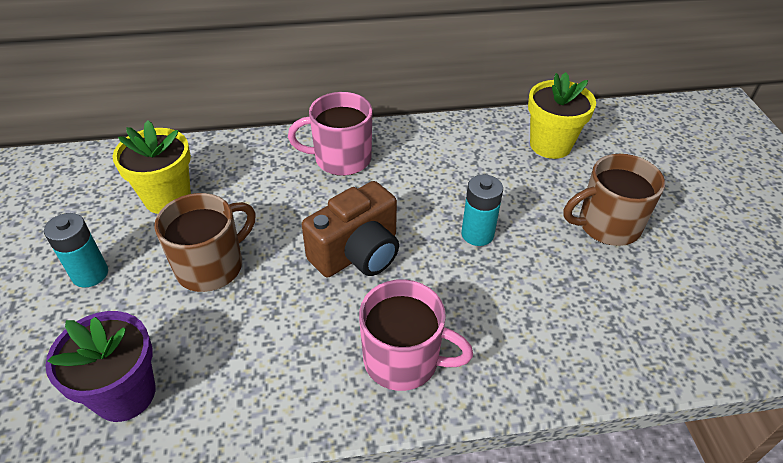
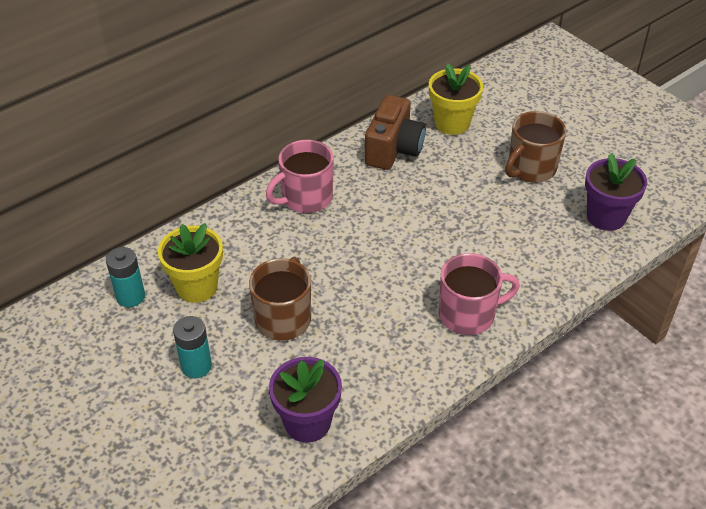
camera: 30 degrees left, 0 degrees up
brown camera [302,181,399,277] -> brown camera moved to [365,95,426,170]
turquoise battery [461,175,503,246] -> turquoise battery moved to [106,247,145,307]
none -> purple flower pot [585,153,647,231]

